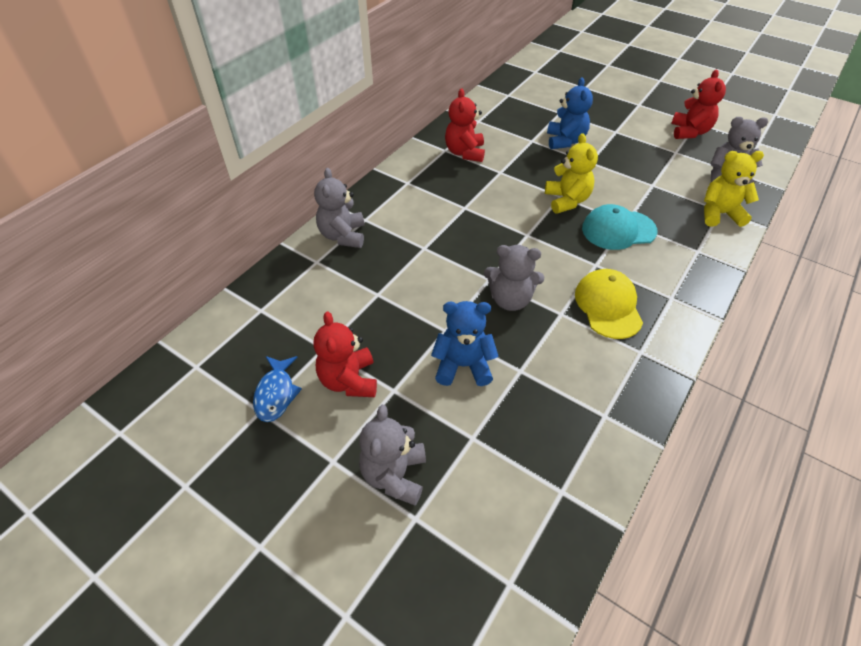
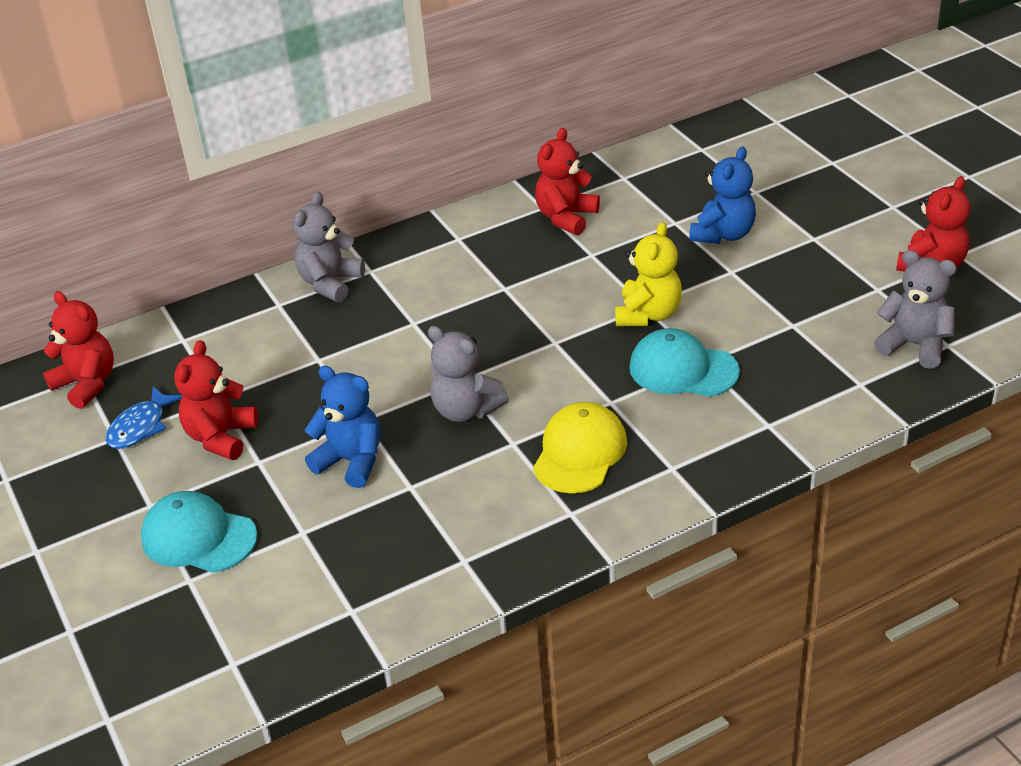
camera: 30 degrees right, 10 degrees down
grey teddy bear [359,405,426,506] -> turquoise cap [141,491,258,573]
yellow teddy bear [704,151,764,227] -> none
none -> red teddy bear [43,291,114,409]

